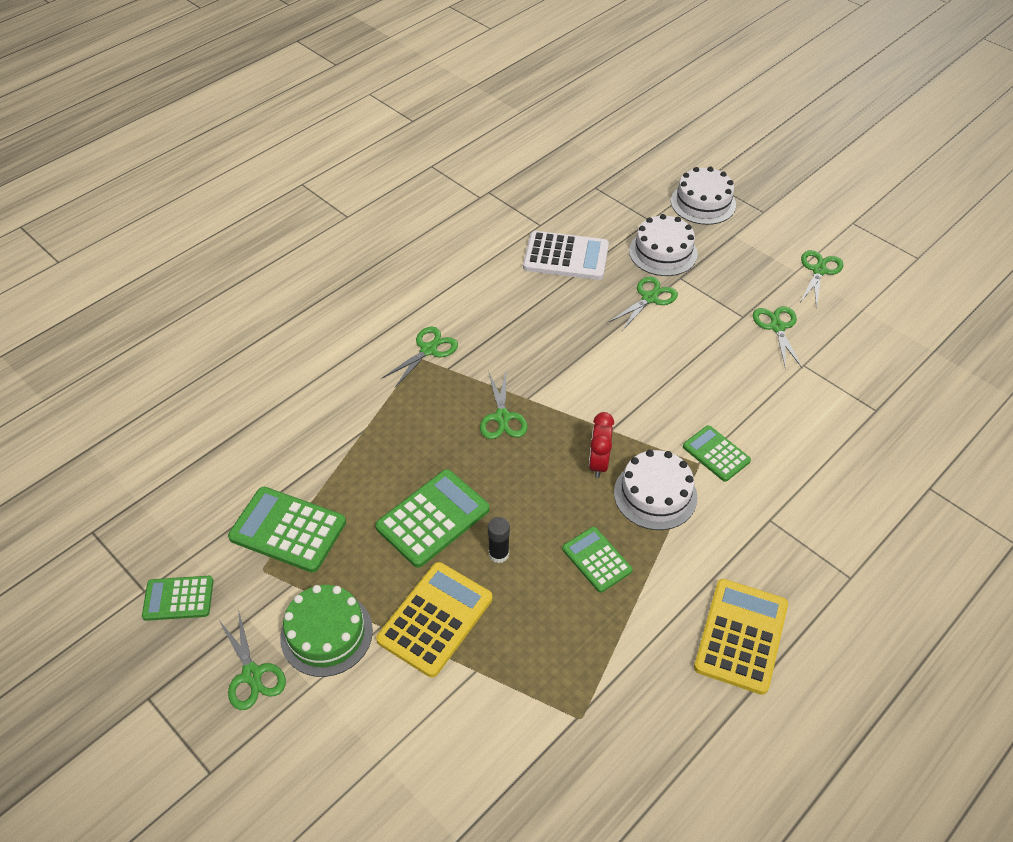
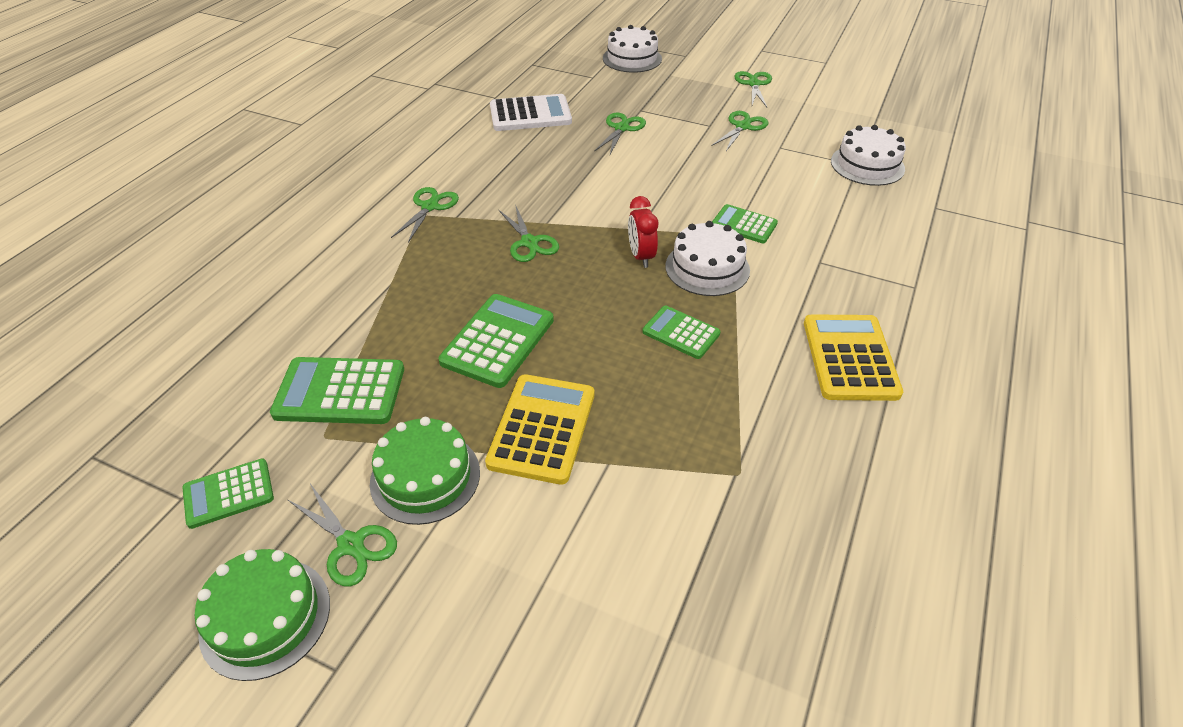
camera: 20 degrees left, 5 degrees down
black glue stick [488,517,510,563] -> none
white cake [629,214,698,276] -> white cake moved to [831,125,906,186]
green scissors [753,306,802,369] -> green scissors turned 60 degrees clockwise [711,111,769,151]
none -> green cake [194,549,330,681]

